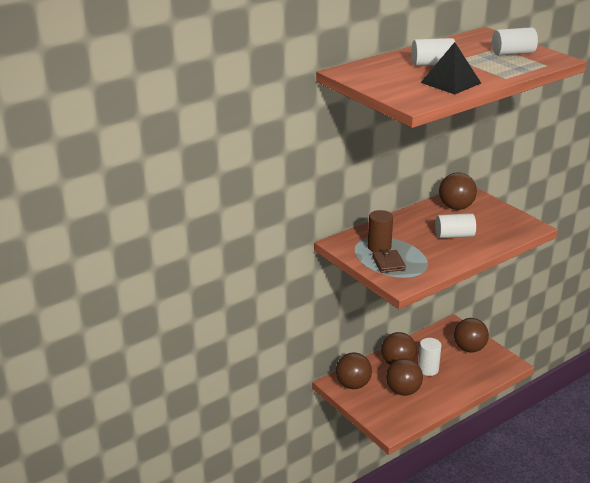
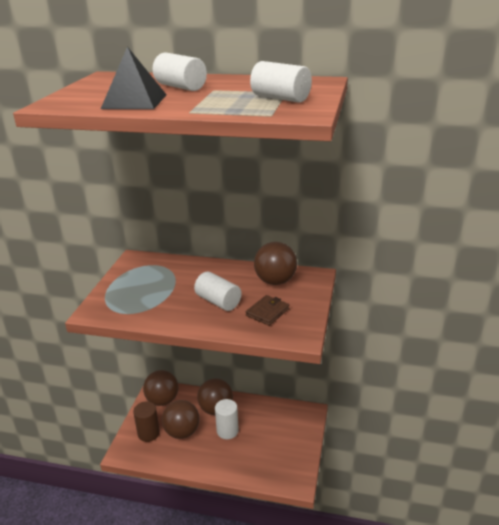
camera: 50 degrees right, 0 degrees up
brown cylinder [368,210,393,252] -> brown cylinder moved to [133,402,160,442]
brown wallet [372,249,406,273] -> brown wallet moved to [246,295,289,326]
brown ball [454,318,489,353] -> none

